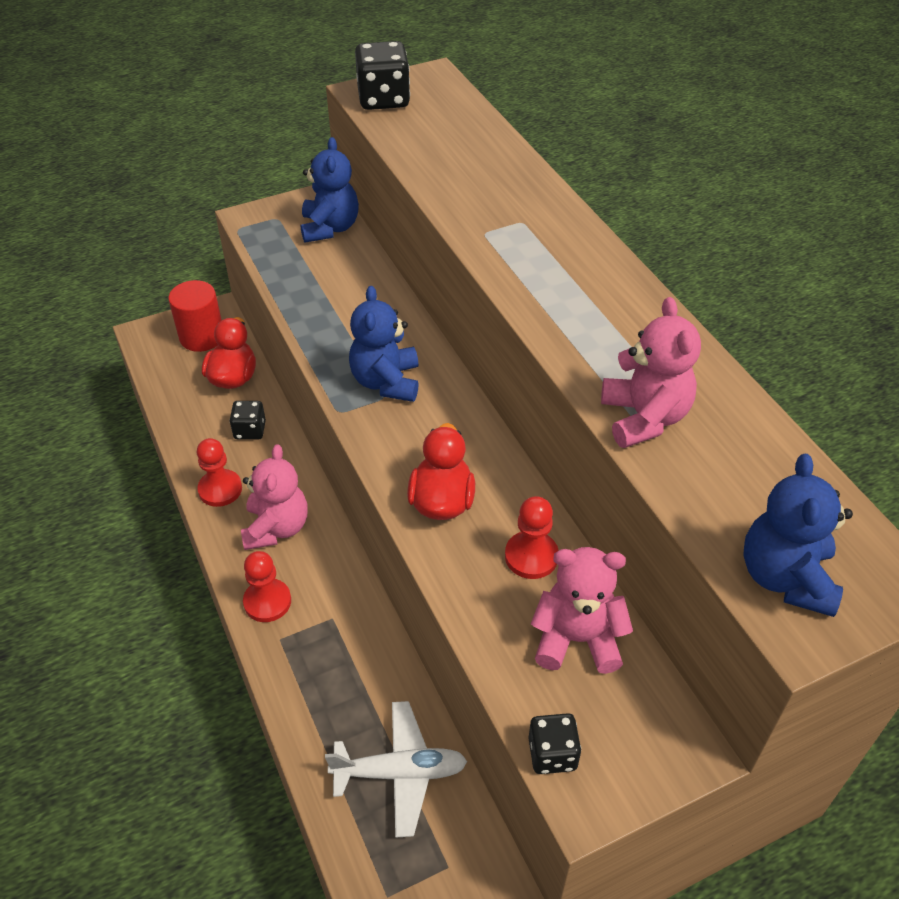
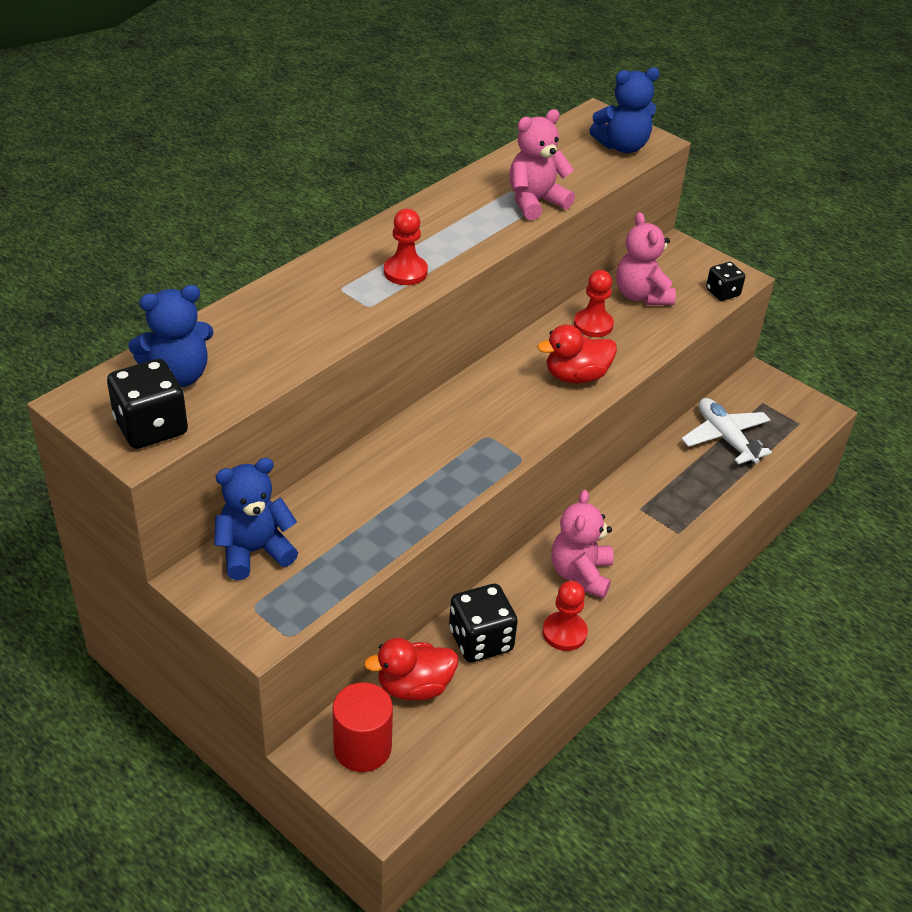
camera: 115 degrees left, 5 degrees down
black dice [230,401,266,440] -> black dice [449,584,518,662], size x1.65
pink teddy bear [241,444,307,550] -> pink teddy bear turned 60 degrees counterclockwise [551,490,614,599]
red pawn [243,551,291,622] -> red pawn moved to [384,209,428,285]
blue teddy bear [349,286,419,402] -> blue teddy bear moved to [128,285,214,387]

